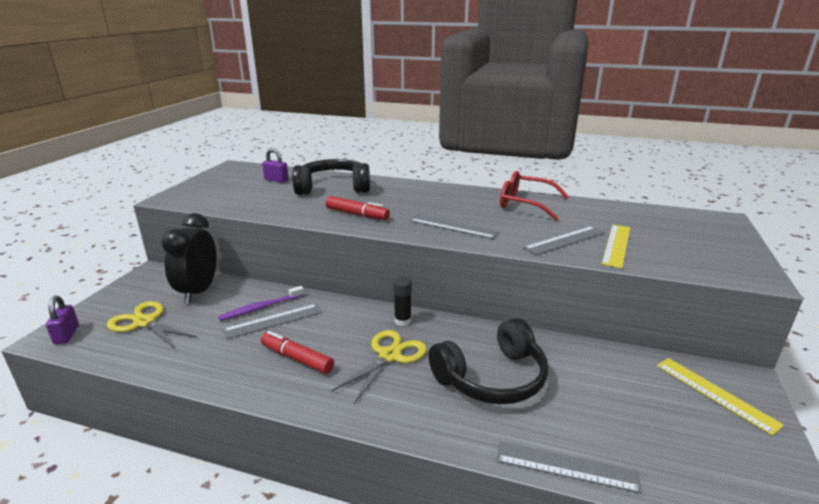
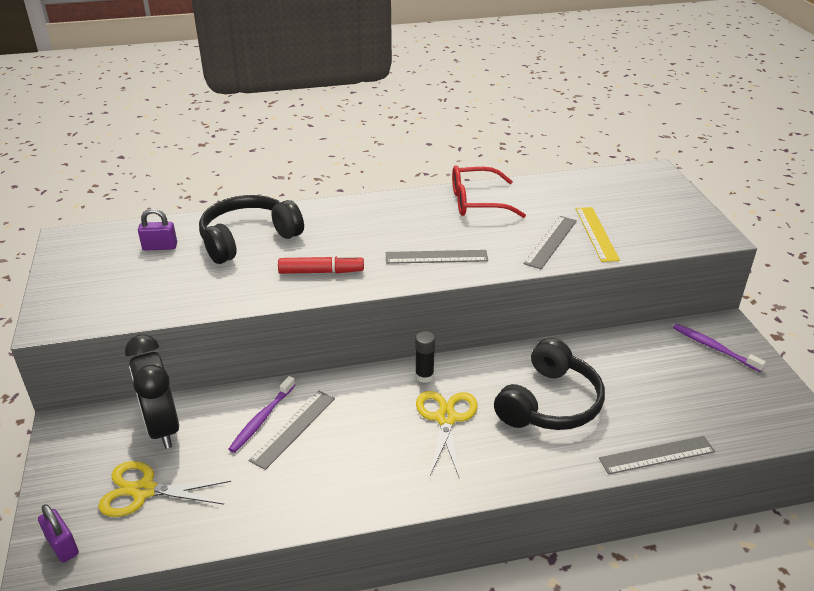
camera: 30 degrees left, 10 degrees up
red marker [261,331,334,374] -> none
yellow ruler [657,358,784,436] -> purple toothbrush [673,324,766,372]

